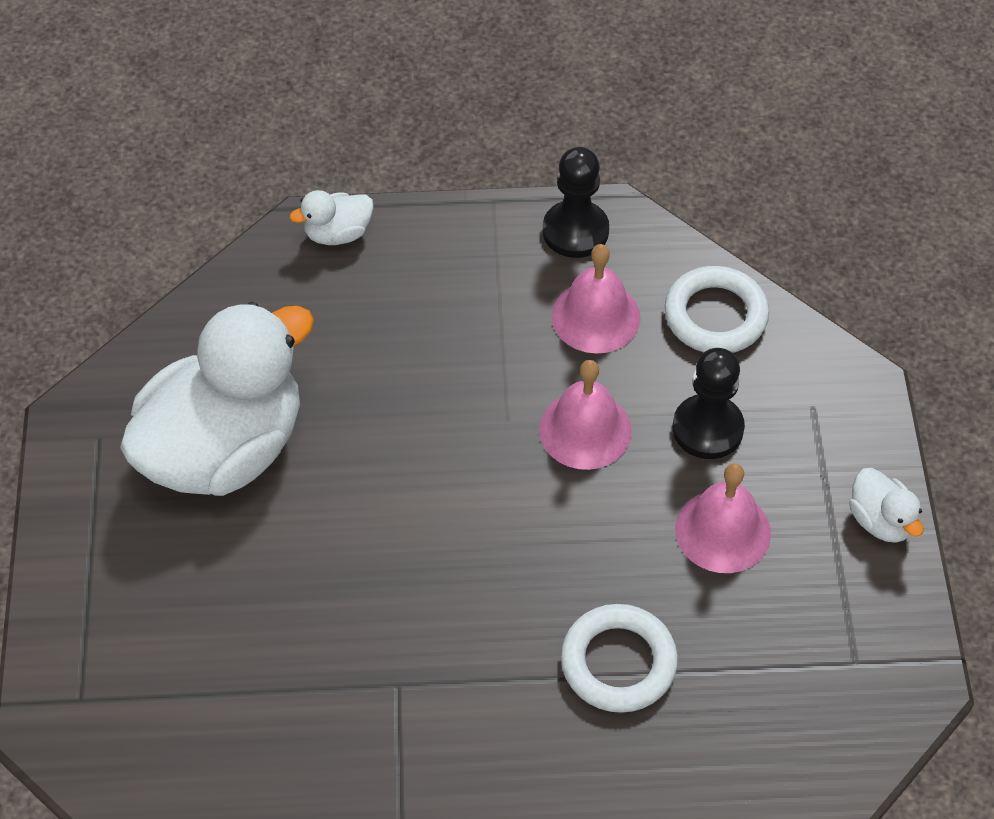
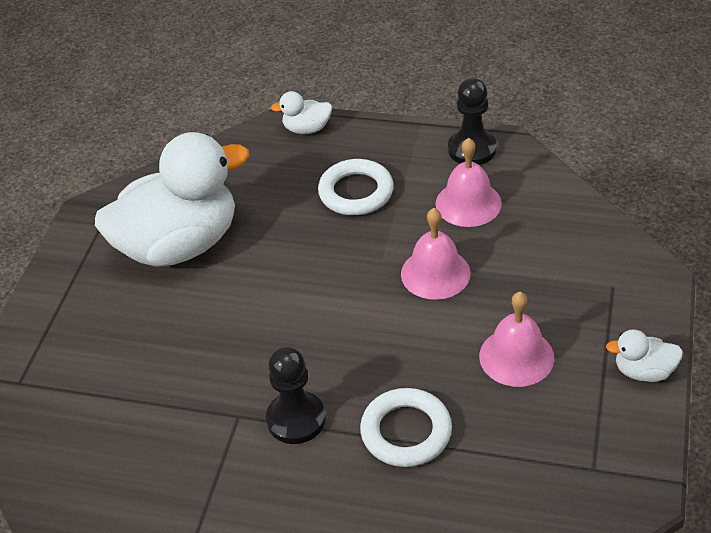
camera: 20 degrees right, 10 degrees down
white ring [664,266,769,353] -> white ring moved to [318,159,394,215]
black pawn [673,348,745,459] -> black pawn moved to [266,347,326,444]
white duck [849,468,923,543] -> white duck turned 105 degrees clockwise [606,329,683,382]

